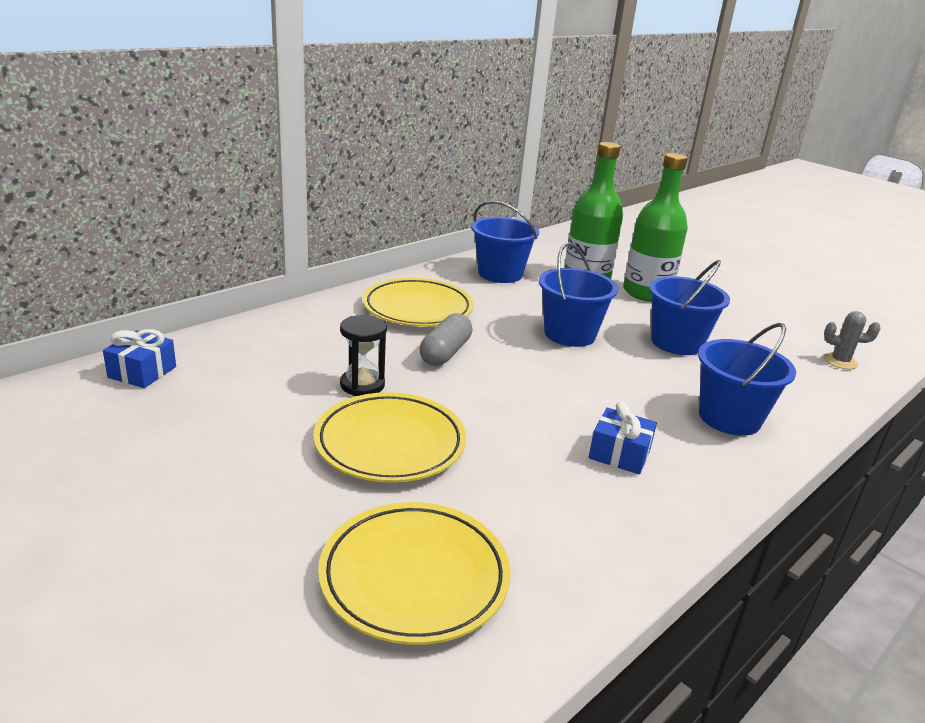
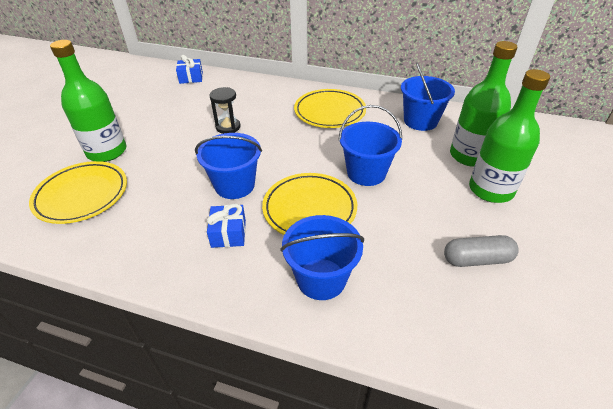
camera: 65 degrees right, 15 degrees up
yellow plate [313,392,466,483] -> yellow plate moved to [262,173,357,235]
grey capsule [420,313,473,366] -> grey capsule moved to [444,235,519,267]
blue bucket [649,260,730,355] -> blue bucket moved to [195,133,262,199]
grey cactus [824,311,881,369] -> none
none -> green bottle [50,40,126,162]

